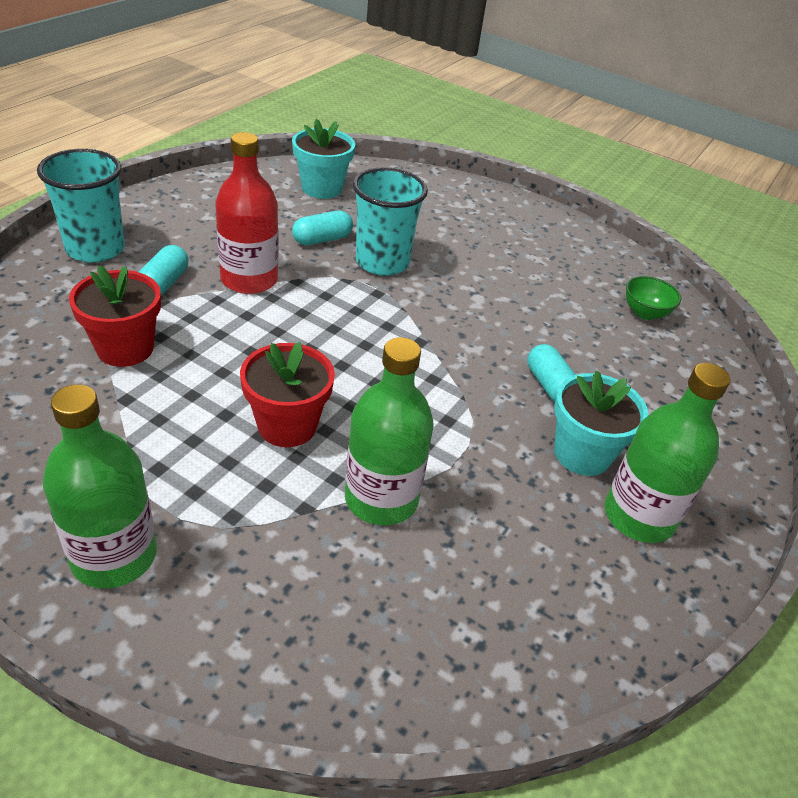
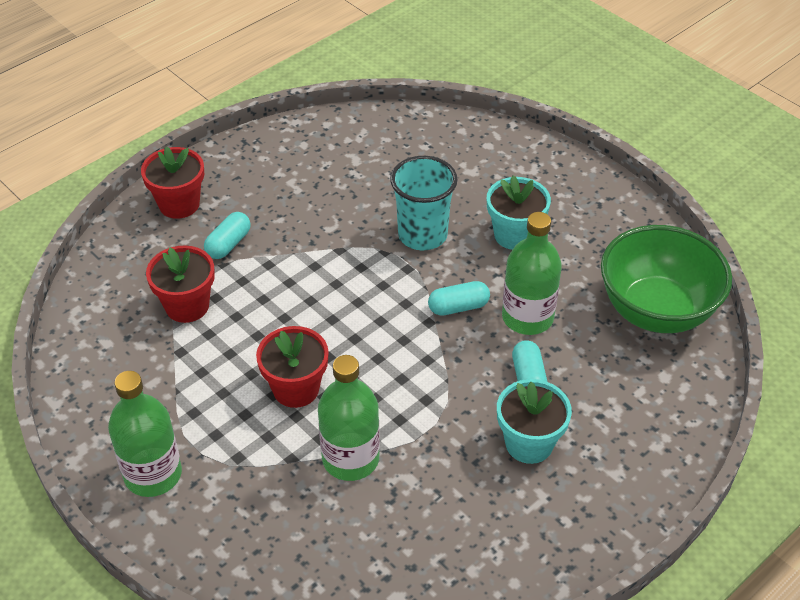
camera: 20 degrees right, 5 degrees up
turquoise cup [37,149,125,263] -> red flower pot [141,146,204,219]
red bottle [215,132,279,294] -> none
turquoise flower pot [292,119,355,199] -> turquoise flower pot moved to [487,176,551,250]
turquoise capsule [292,211,353,245] -> turquoise capsule moved to [428,281,490,316]
green bottle [605,363,730,543] -> green bottle moved to [502,212,562,335]
green bowl [626,276,681,320] -> green bowl [601,225,732,333], size x2.44

